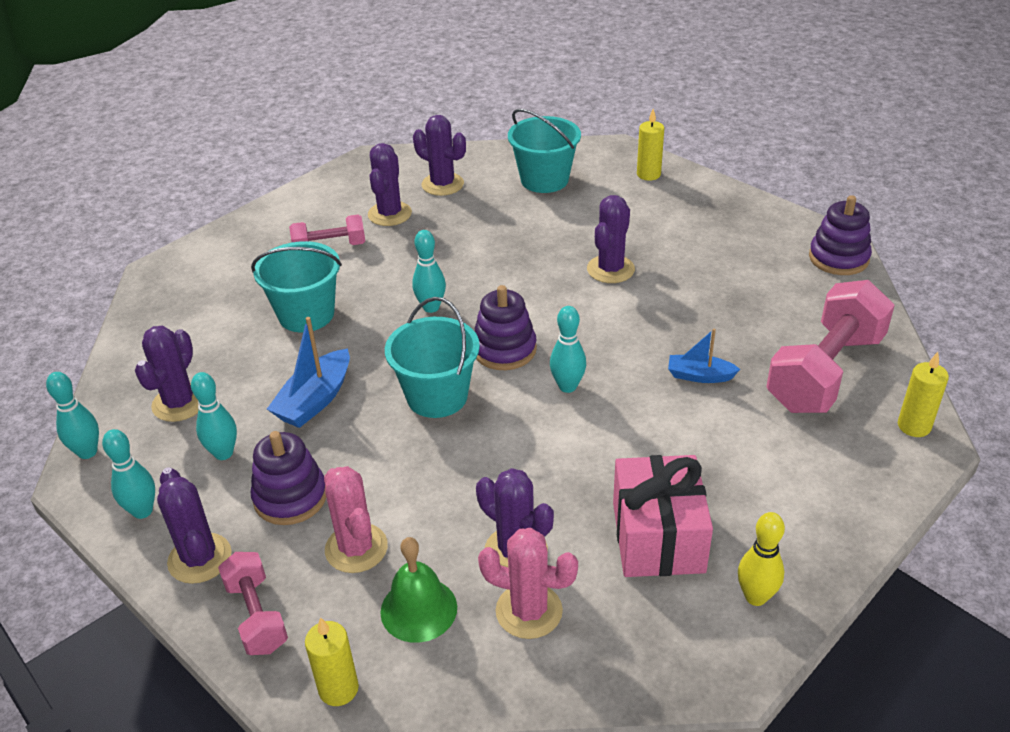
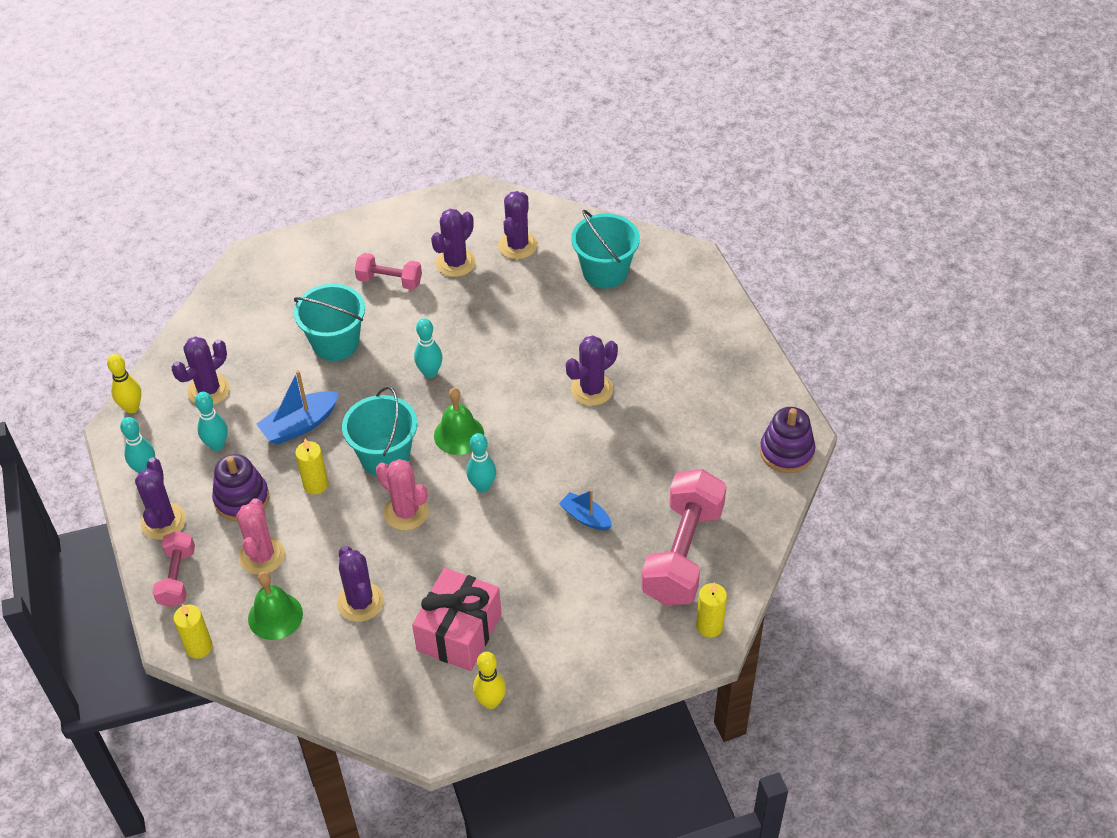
camera: 25 degrees right, 10 degrees up
turquoise bowling pin [46,372,99,459] -> yellow bowling pin [107,354,141,413]
purple cactus [413,115,466,196] -> purple cactus turned 45 degrees clockwise [498,191,538,259]
purple stacking toy [475,285,537,370] -> green bell [434,388,484,455]
pink cactus [478,528,578,639] -> pink cactus moved to [376,459,429,530]
yellow candle [637,109,664,181] -> yellow candle moved to [295,438,328,494]
pink dumbbell [766,280,895,413] -> pink dumbbell turned 45 degrees counterclockwise [641,469,727,605]

